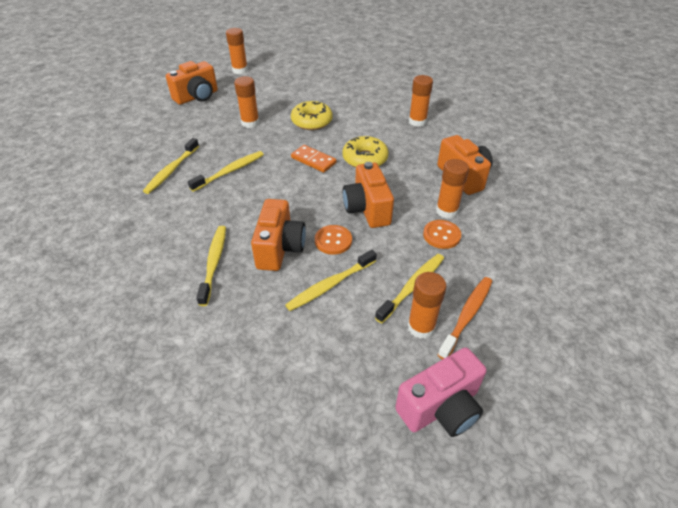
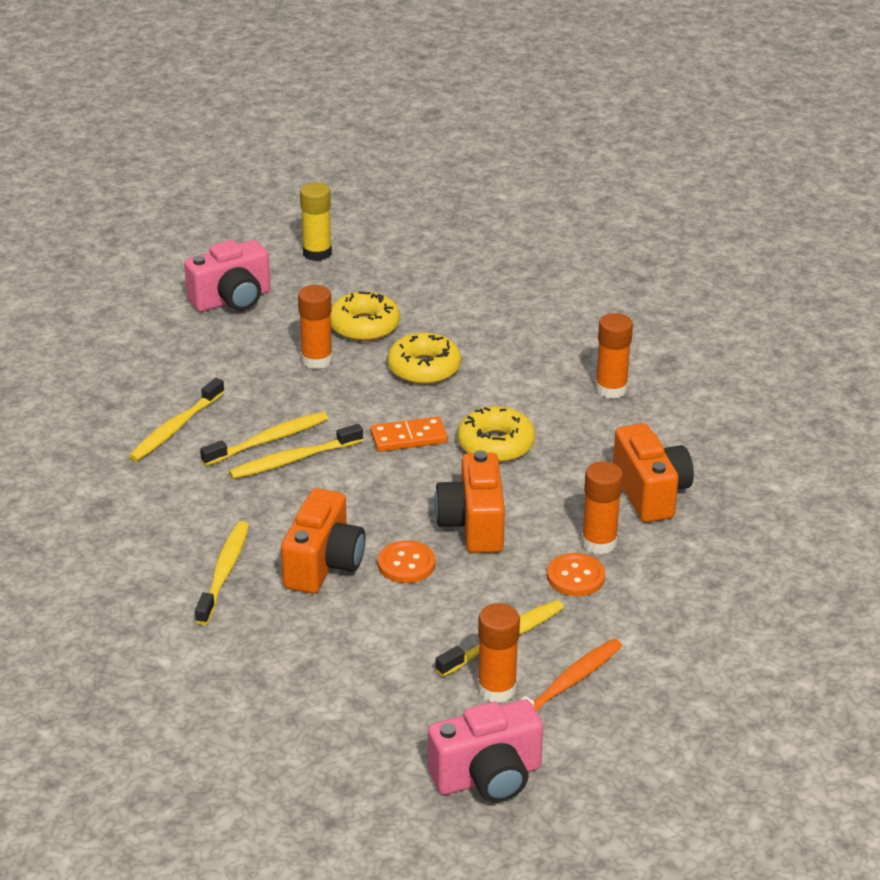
camera: 10 degrees right, 10 degrees down
orange camera [166,61,218,105] -> pink camera [184,240,270,312]
orange glue stick [226,28,248,74] -> yellow glue stick [300,182,332,261]
yellow toothbrush [285,250,377,311] -> yellow toothbrush moved to [229,424,363,479]
orange domino [291,145,337,173] -> orange domino turned 60 degrees counterclockwise [370,417,448,452]
none -> yellow donut [330,291,400,341]

